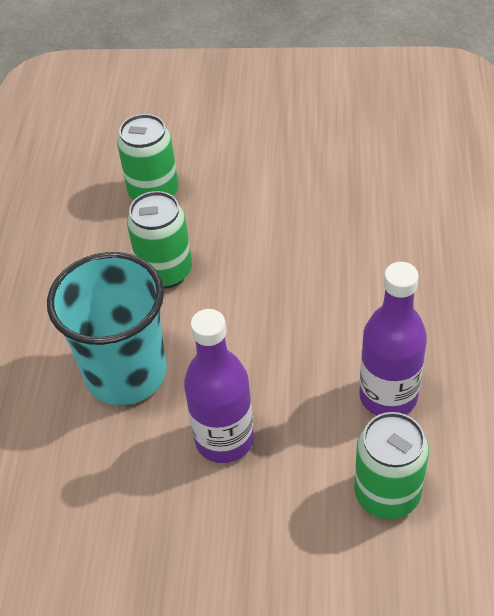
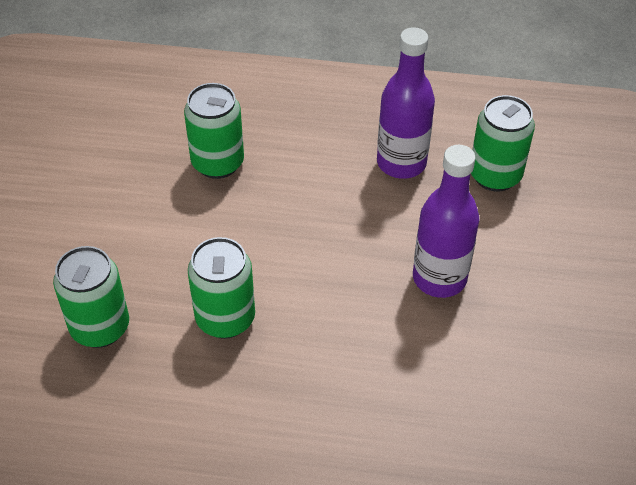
camera: 90 degrees left, 0 degrees up
turquoise cup [47,252,167,405] -> none
none -> green can [184,83,244,179]

